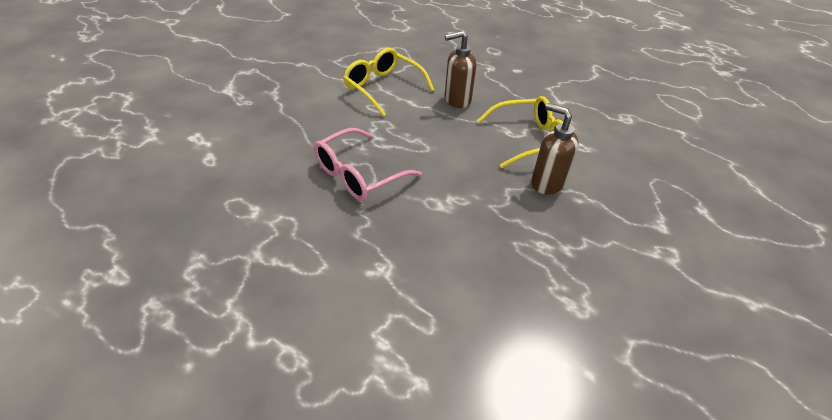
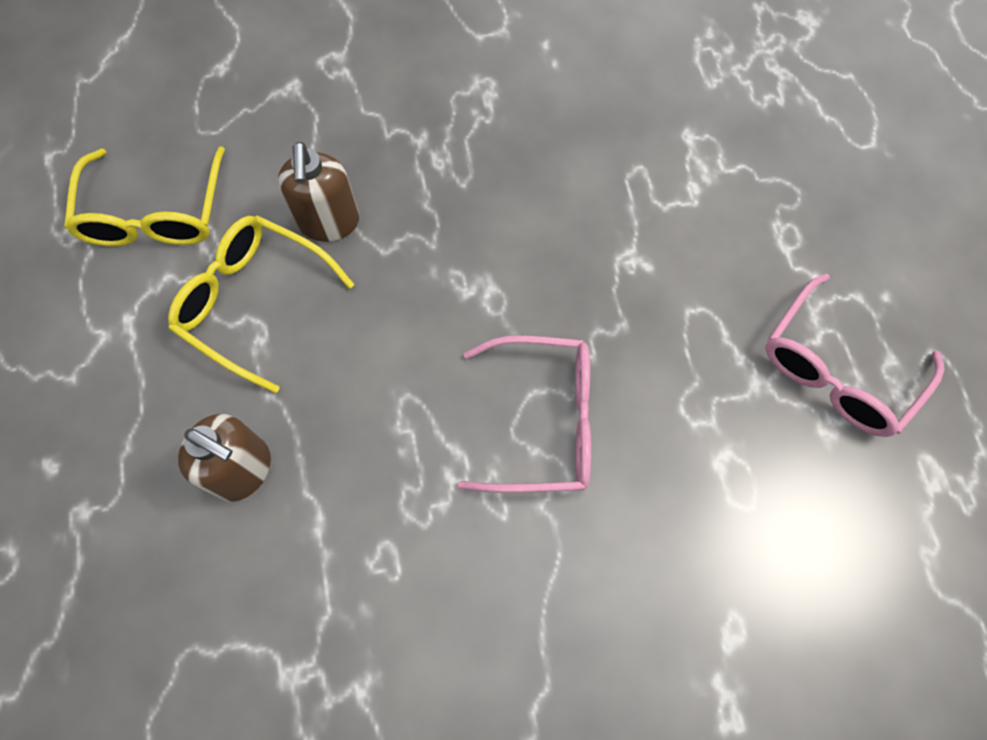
camera: 135 degrees left, 25 degrees up
yellow glasses [343,48,434,117] -> yellow glasses moved to [64,146,225,247]
none -> pink glasses [765,273,944,437]

